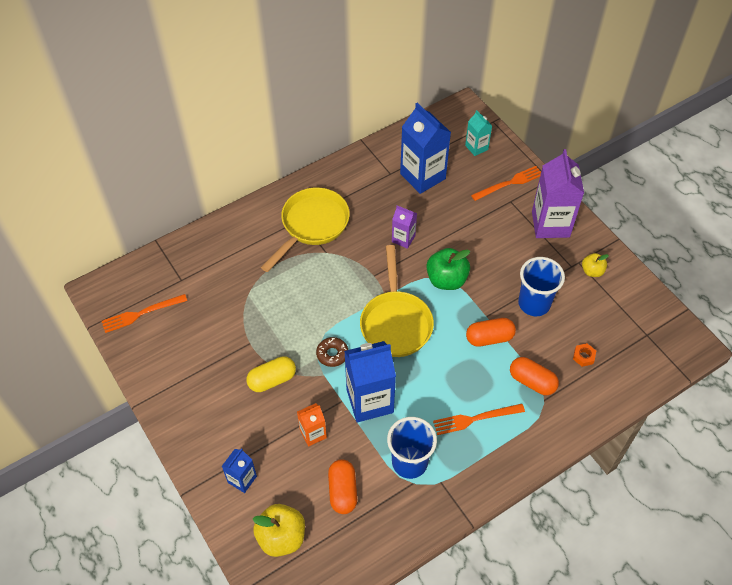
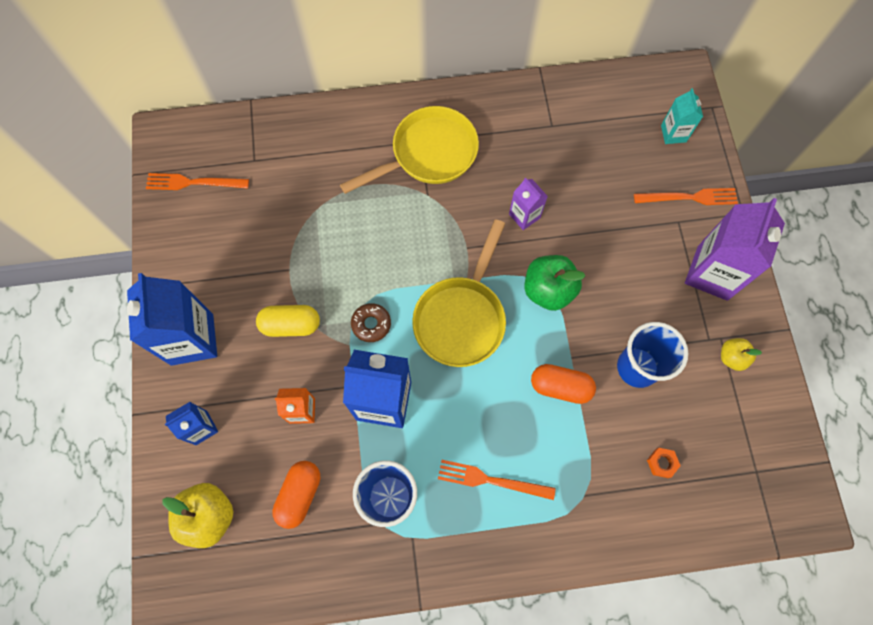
camera: 25 degrees right, 15 degrees up
blue carton [400,103,451,194] -> blue carton moved to [127,273,217,366]
orange capsule [510,357,559,395] -> none

